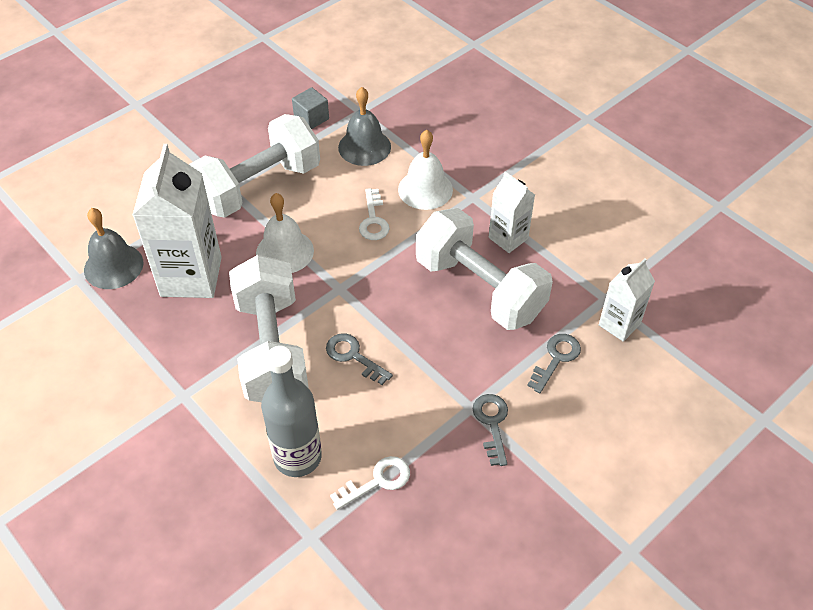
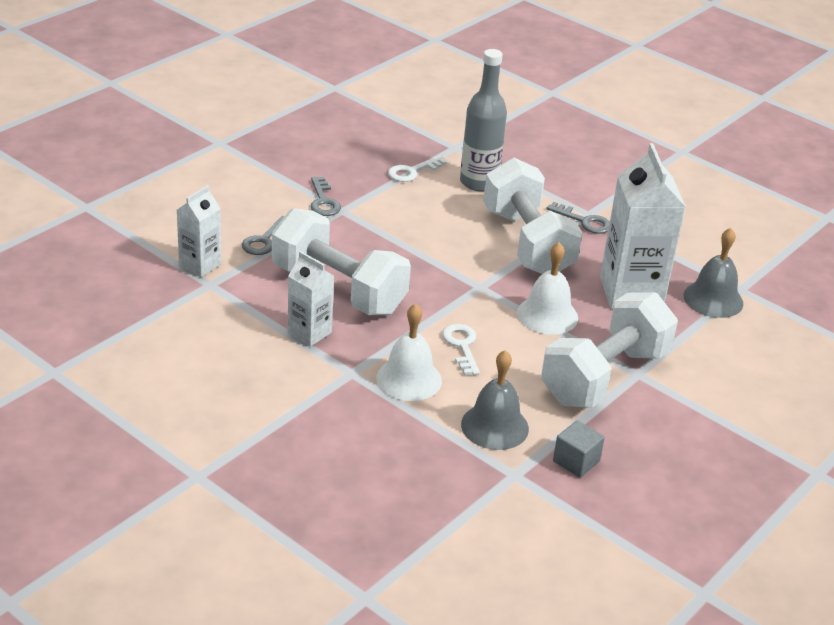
camera: 170 degrees right, 15 degrees down
grey key [326,333,393,385] -> grey key moved to [546,202,610,234]

